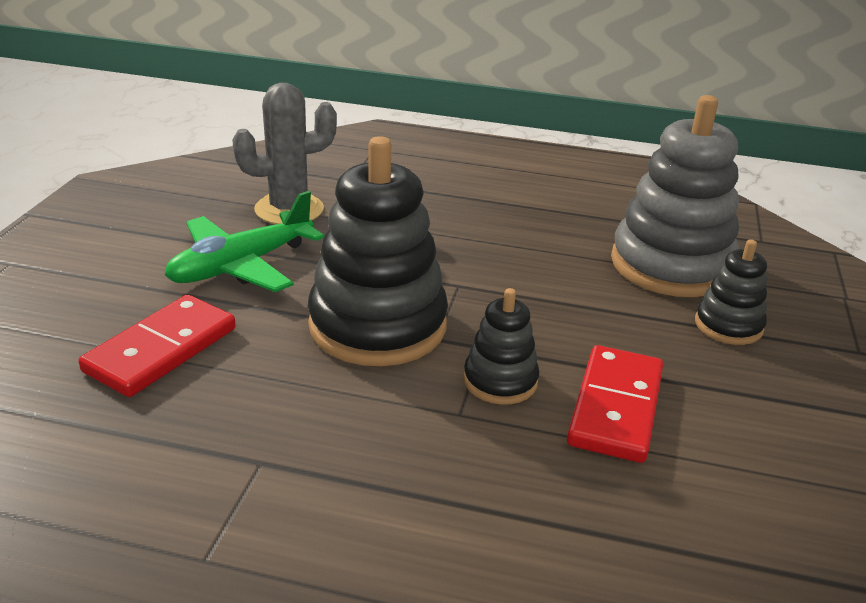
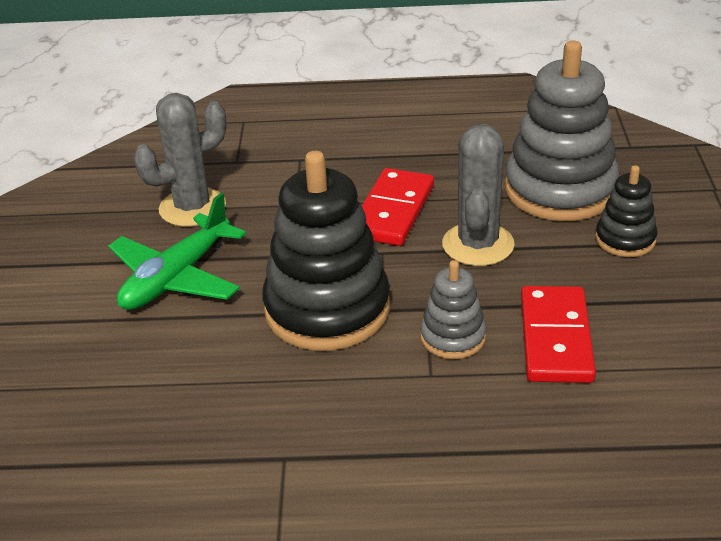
camera: 10 degrees left, 5 degrees up
red domino [79,295,236,397] -> red domino moved to [362,168,434,246]
black stacking toy [463,288,539,405] -> grey stacking toy [420,260,487,359]
none -> grey cactus [442,124,515,266]

